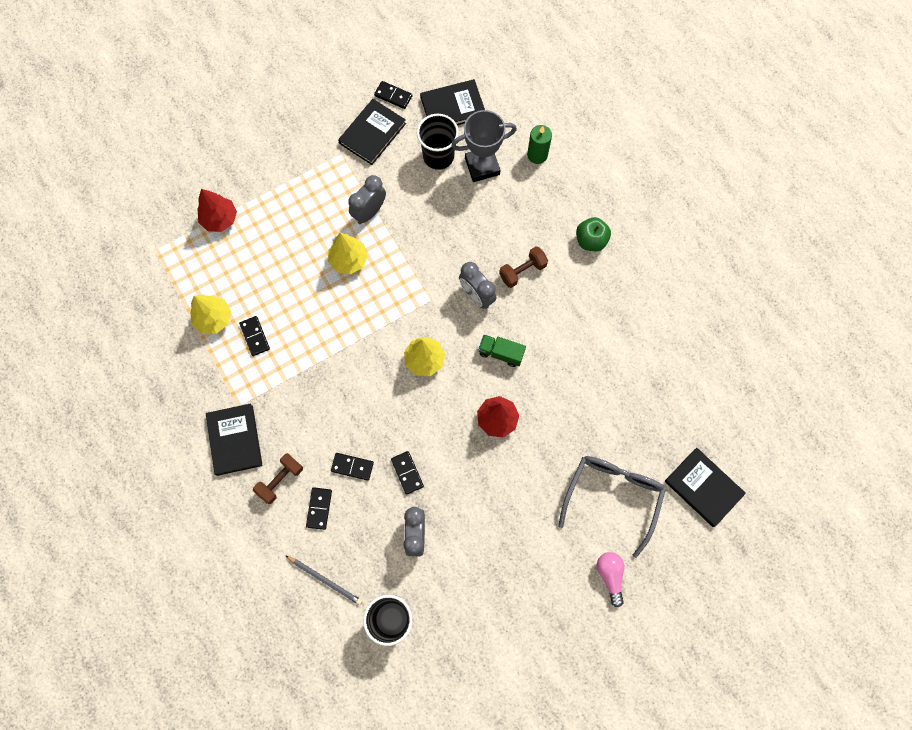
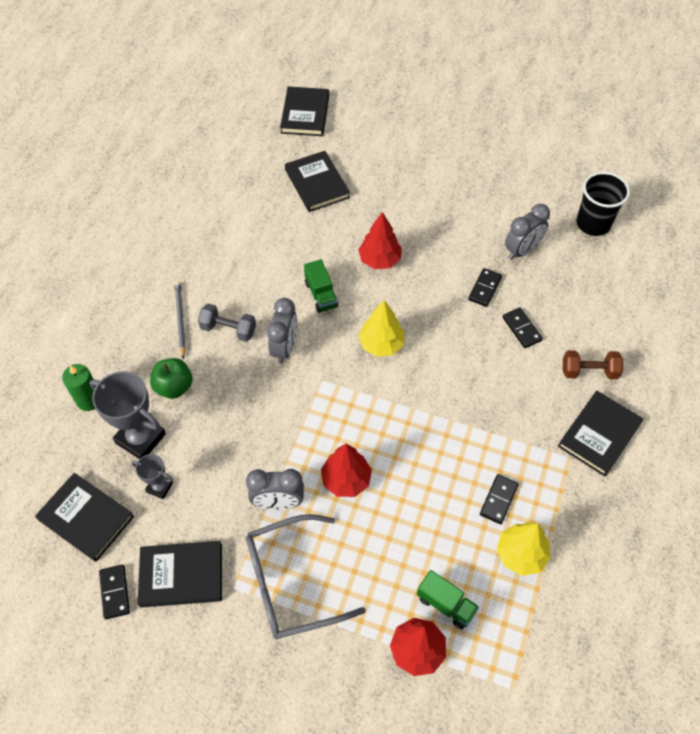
camera: 130 degrees left, 15 degrees down
grey pencil [285,555,362,605] -> grey pencil moved to [175,281,186,359]
black domino [306,487,332,530] -> none
yellow tree [328,233,368,274] -> red tree [321,444,372,497]
black cup [417,114,459,170] -> grey trophy [131,454,173,499]
brown dumbbell [499,246,548,288] -> grey dumbbell [198,303,256,342]
grey glasses [558,456,666,558] -> grey glasses moved to [246,514,366,639]
green apple [576,217,611,251] -> green apple moved to [150,358,192,399]
pink light bulb [596,552,625,607] -> none
none -> black book [285,151,350,212]
none -> green truck [417,570,479,629]

